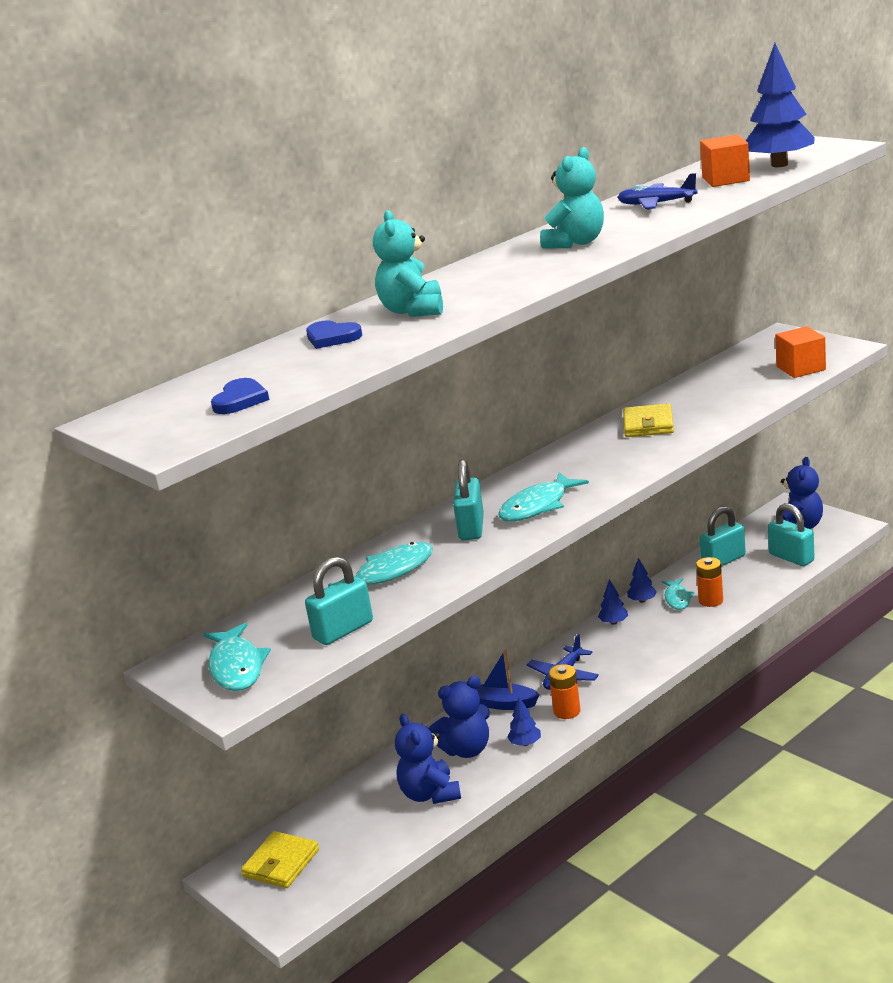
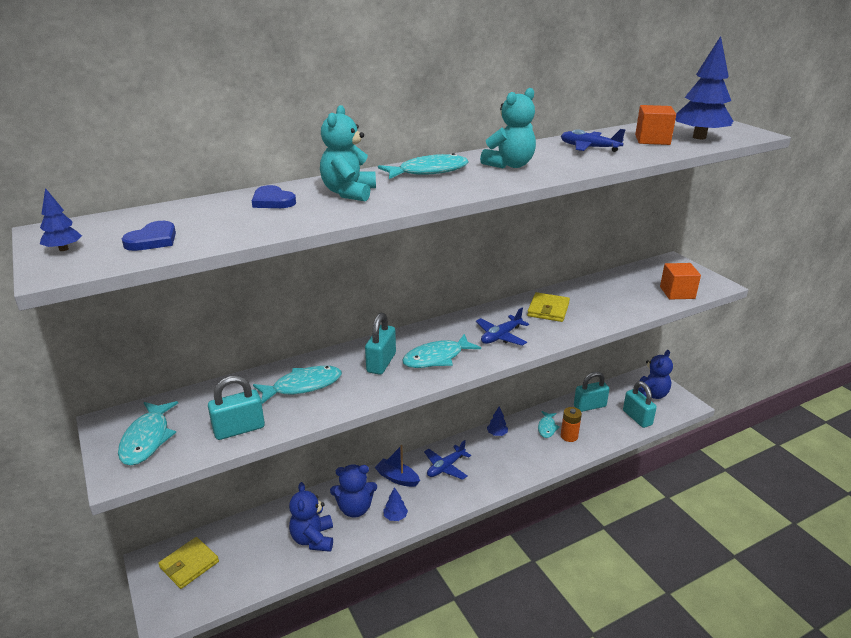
camera: 10 degrees right, 5 degrees up
orange battery [549,664,580,719] -> none
blue tree [627,558,657,603] -> blue tree moved to [40,188,82,251]
none -> turquoise fish [378,153,468,179]
none -> blue plane [476,308,529,346]

